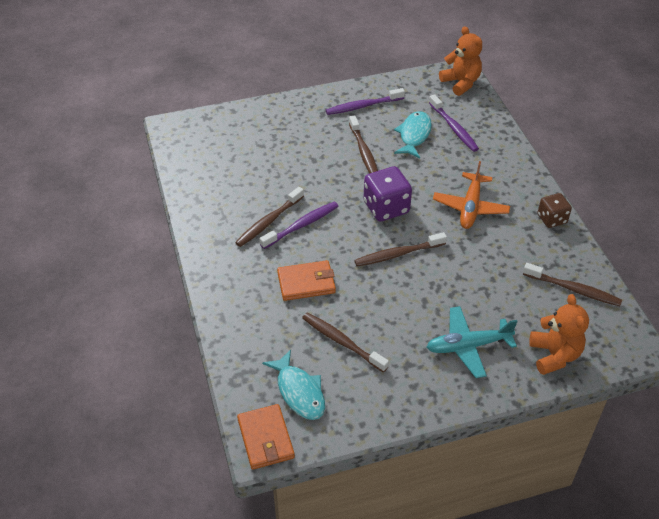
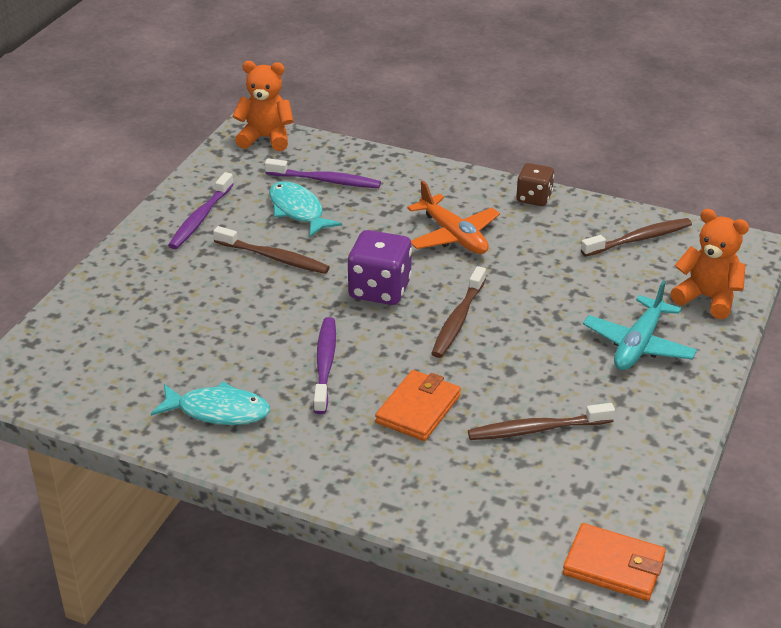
camera: 50 degrees left, 10 degrees down
brown toothbrush [235,187,304,247] -> none
turquoise fish [262,349,325,420] -> turquoise fish moved to [151,381,270,425]

